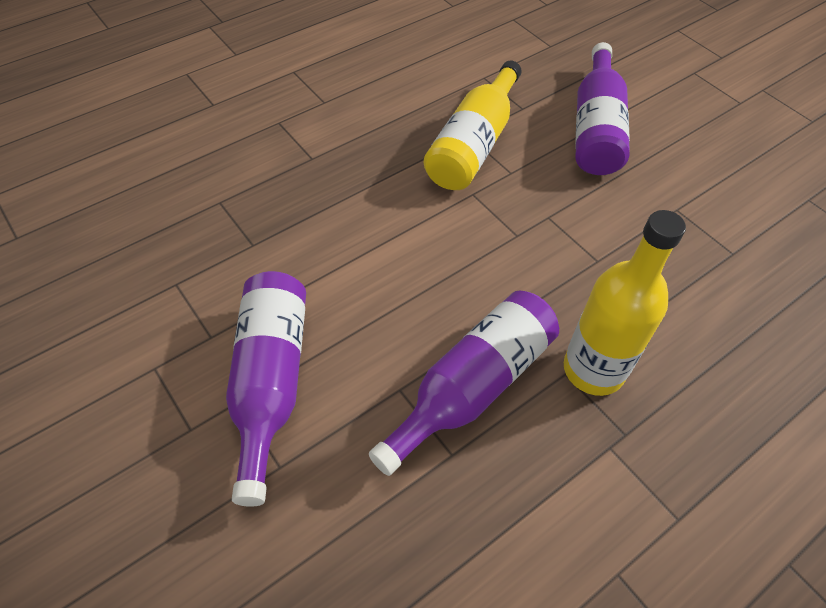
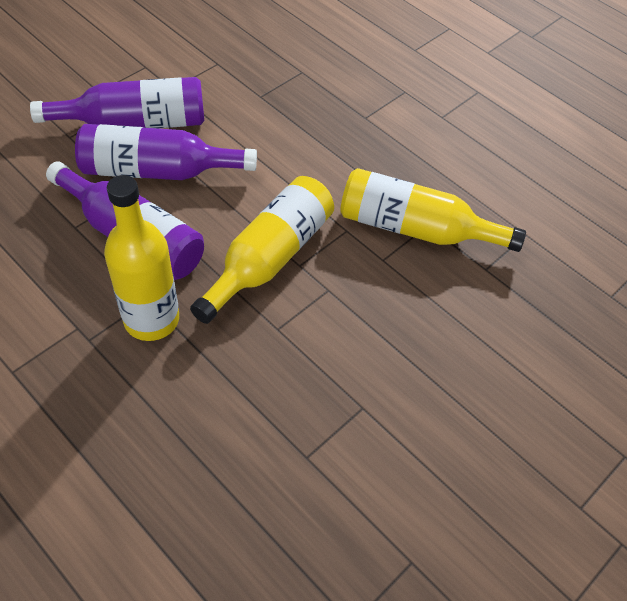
camera: 80 degrees right, 0 degrees up
purple bottle [575,42,630,175] -> purple bottle moved to [75,124,257,180]
none -> yellow bottle [190,176,334,324]

